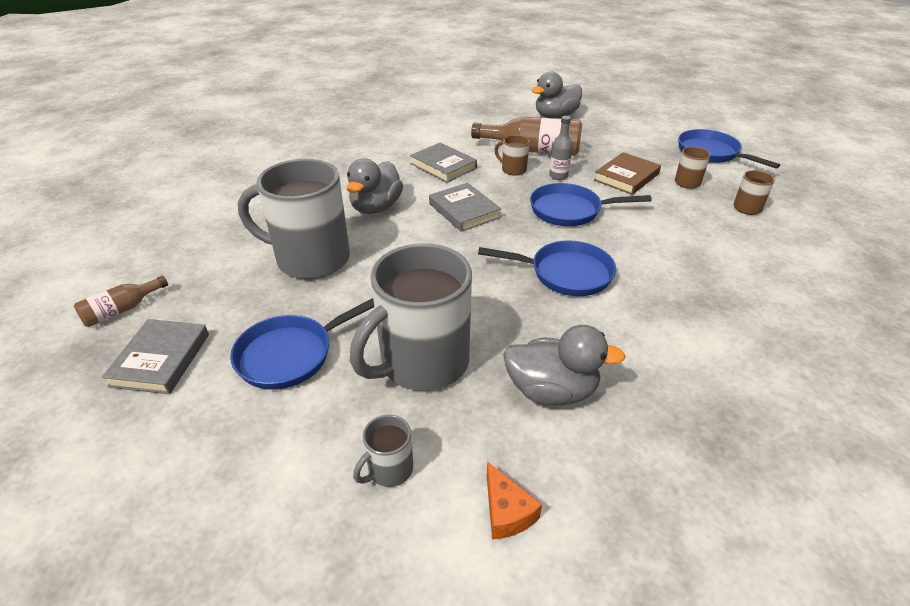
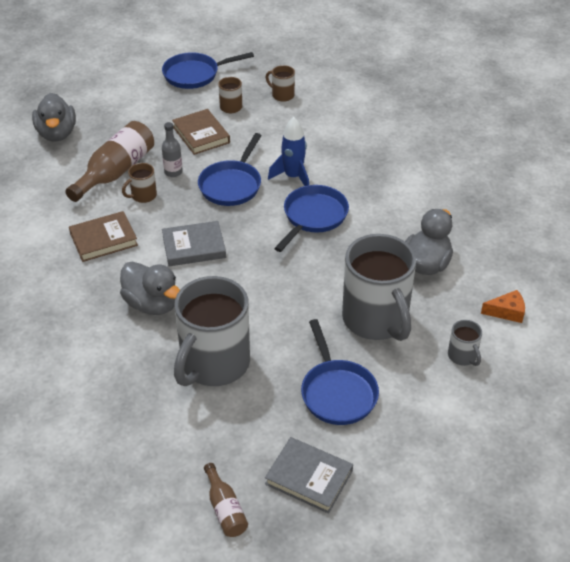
camera: 70 degrees left, 5 degrees up
grey book [410,143,477,183] -> brown book [69,211,138,262]
none -> blue rocket [268,117,309,186]

